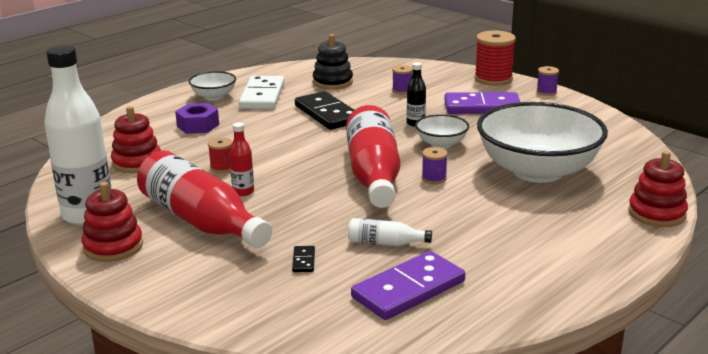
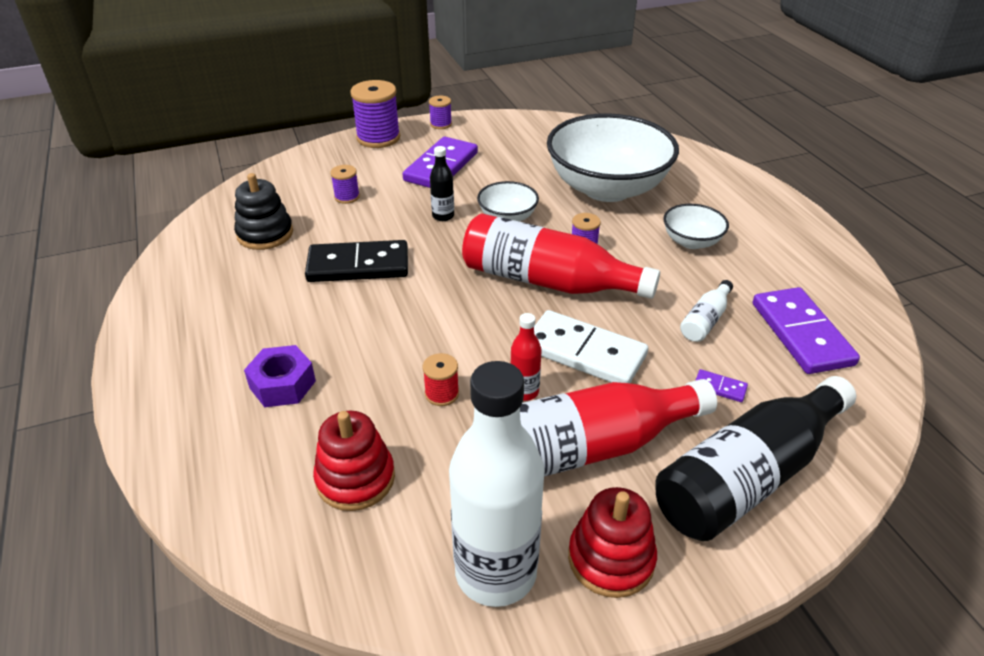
camera: 65 degrees left, 15 degrees up
white bowl [189,71,236,100] -> white bowl moved to [663,204,729,249]
white domino [239,76,285,109] -> white domino moved to [534,310,648,383]
black domino [292,246,315,272] -> purple domino [695,369,748,402]
red spool [474,30,516,86] -> purple spool [350,80,400,148]
red stacking toy [628,151,688,227] -> none
none -> black bottle [655,376,856,541]

